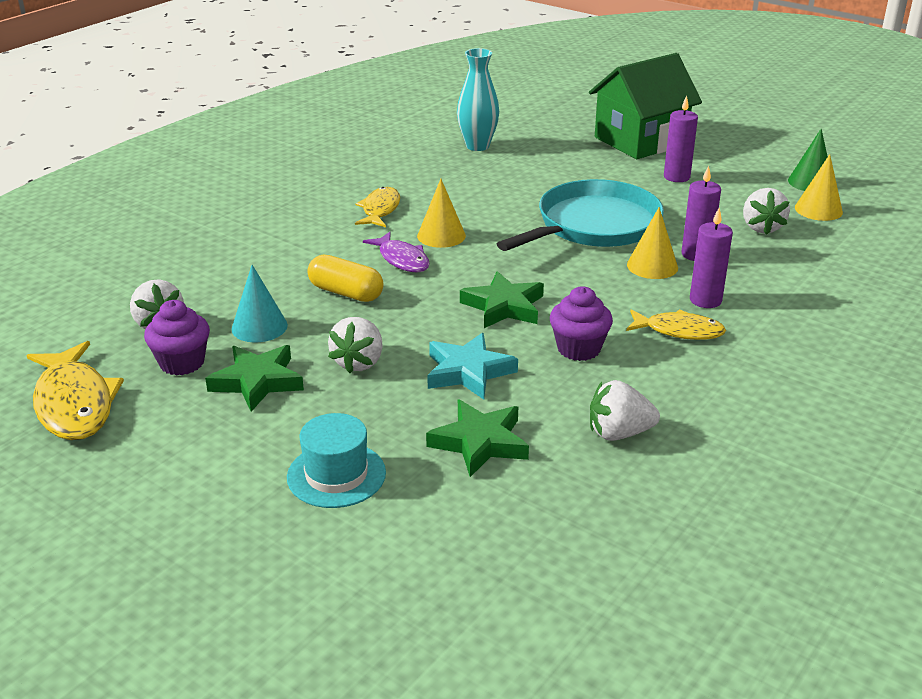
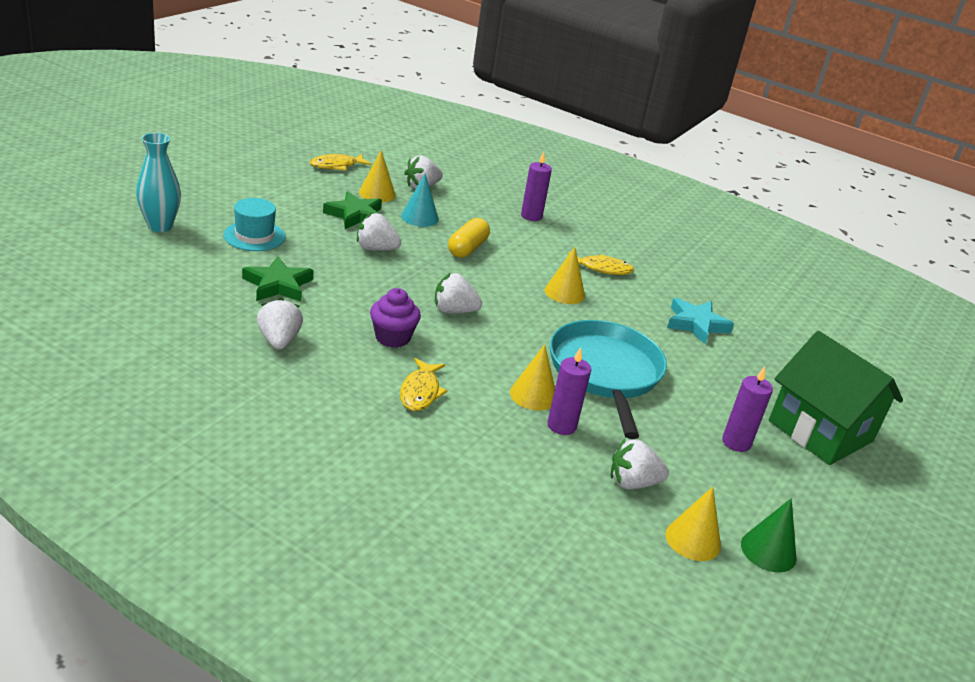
camera: 80 degrees right, 0 degrees up
yellow fish [26,341,124,440] -> yellow fish [310,154,372,171], size x0.63
purple cupcake [144,300,210,376] -> yellow cone [359,150,396,202]
purple fish [363,232,430,273] -> none
turquoise star [427,333,518,400] -> turquoise star moved to [667,298,734,344]
turquoise vase [457,48,499,151] -> turquoise vase moved to [136,133,181,232]
green star [460,271,544,328] -> white strawberry [435,273,482,313]
turquoise pan [497,179,664,251] -> turquoise pan turned 135 degrees counterclockwise [550,320,667,439]
purple candle [690,208,733,308] -> purple candle moved to [521,152,552,221]

